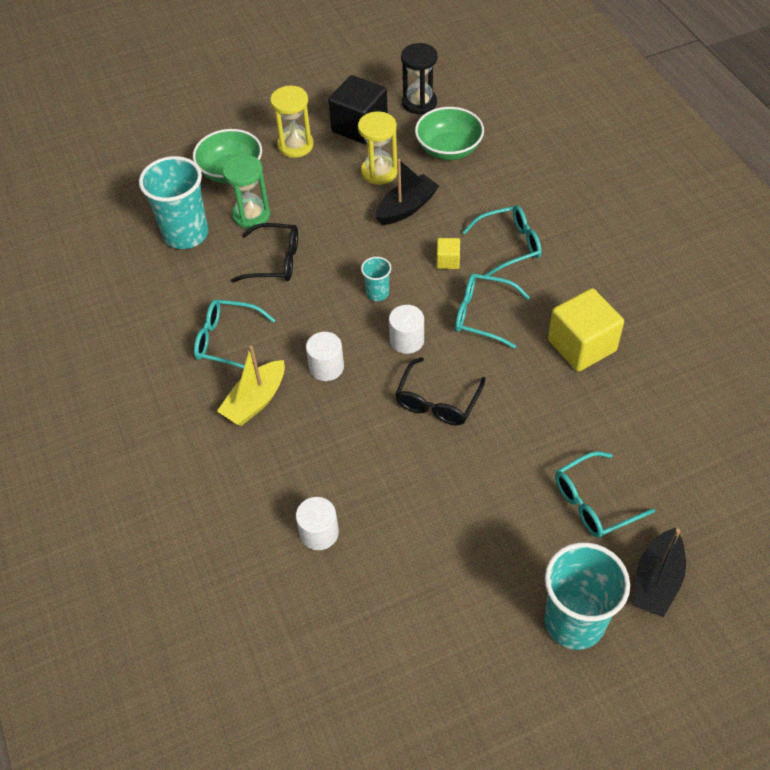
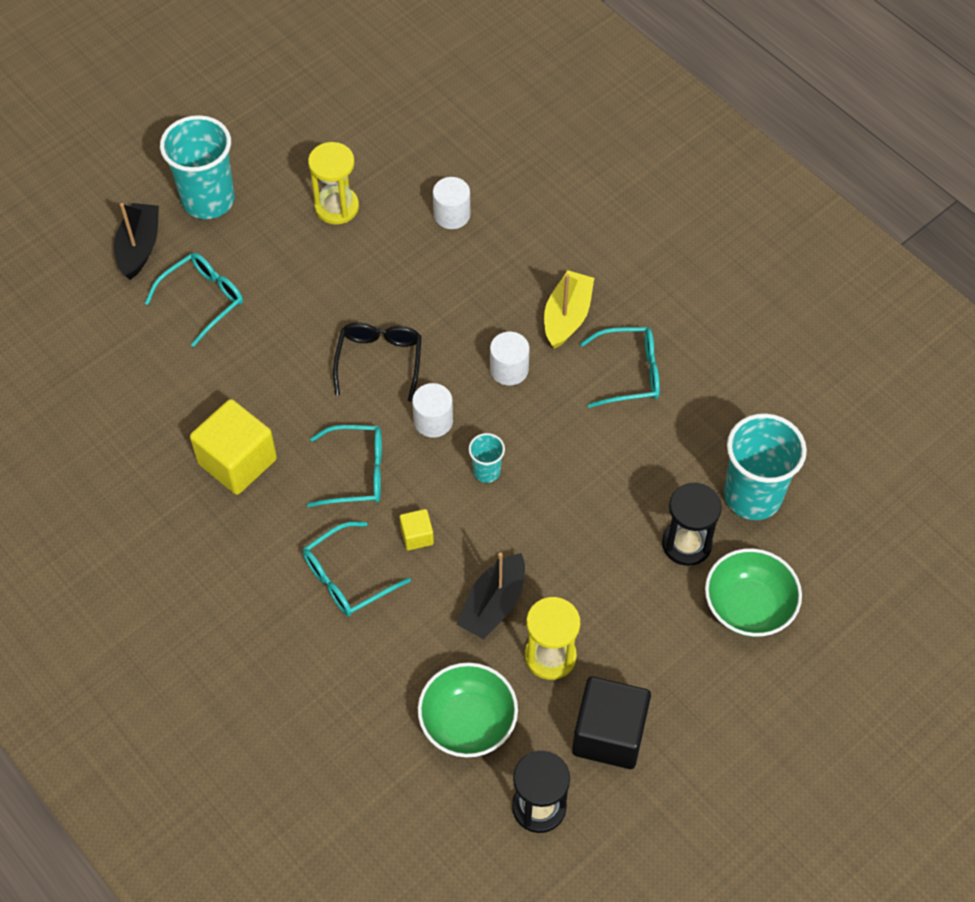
camera: 160 degrees right, 5 degrees up
green hourglass [222,155,270,229] -> black hourglass [662,482,722,566]
black glasses [231,223,298,283] -> none
yellow hourglass [270,86,313,158] -> yellow hourglass moved to [308,142,359,225]

